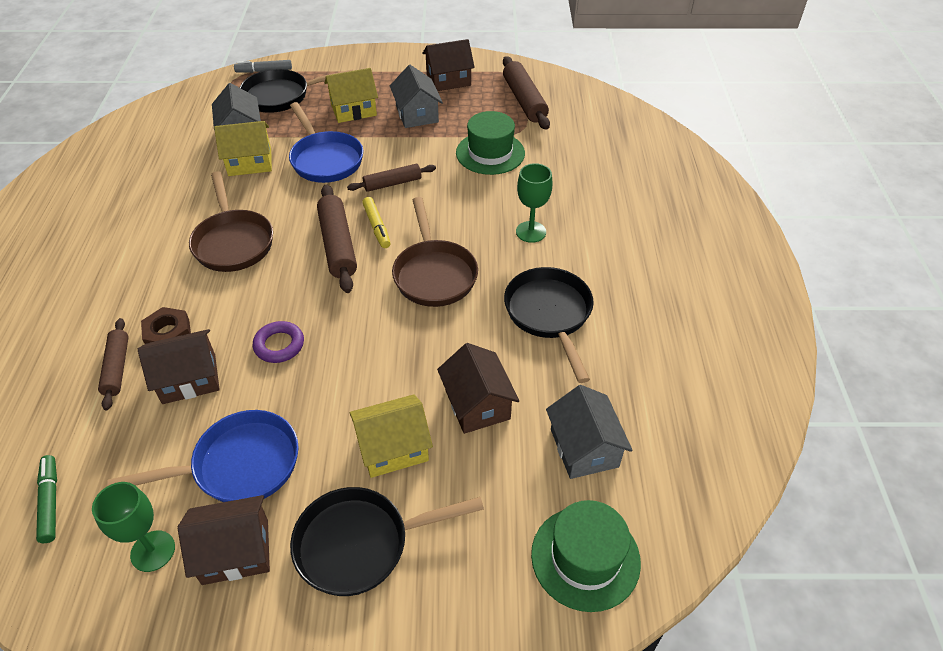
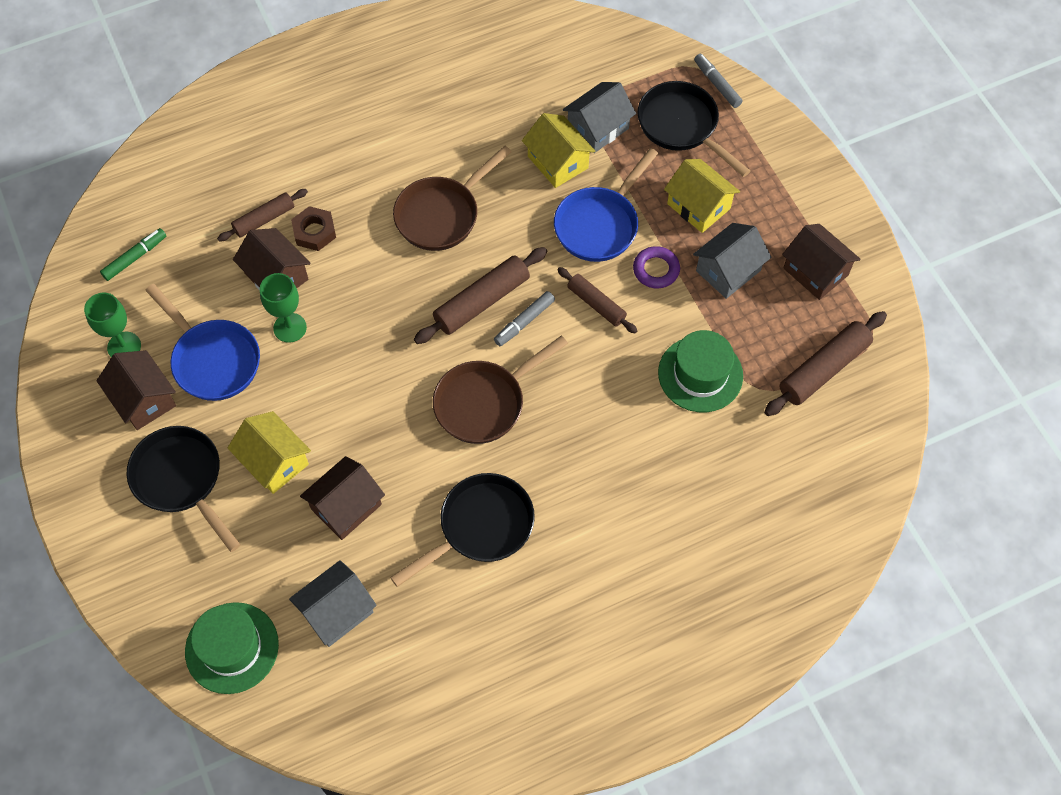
camera: 65 degrees right, 15 degrees up
purple ring [253,321,304,363] -> purple ring moved to [633,246,680,288]
yellow marker [362,197,390,248] -> grey marker [494,291,555,346]
green goblet [516,163,552,243] -> green goblet moved to [260,273,307,343]

